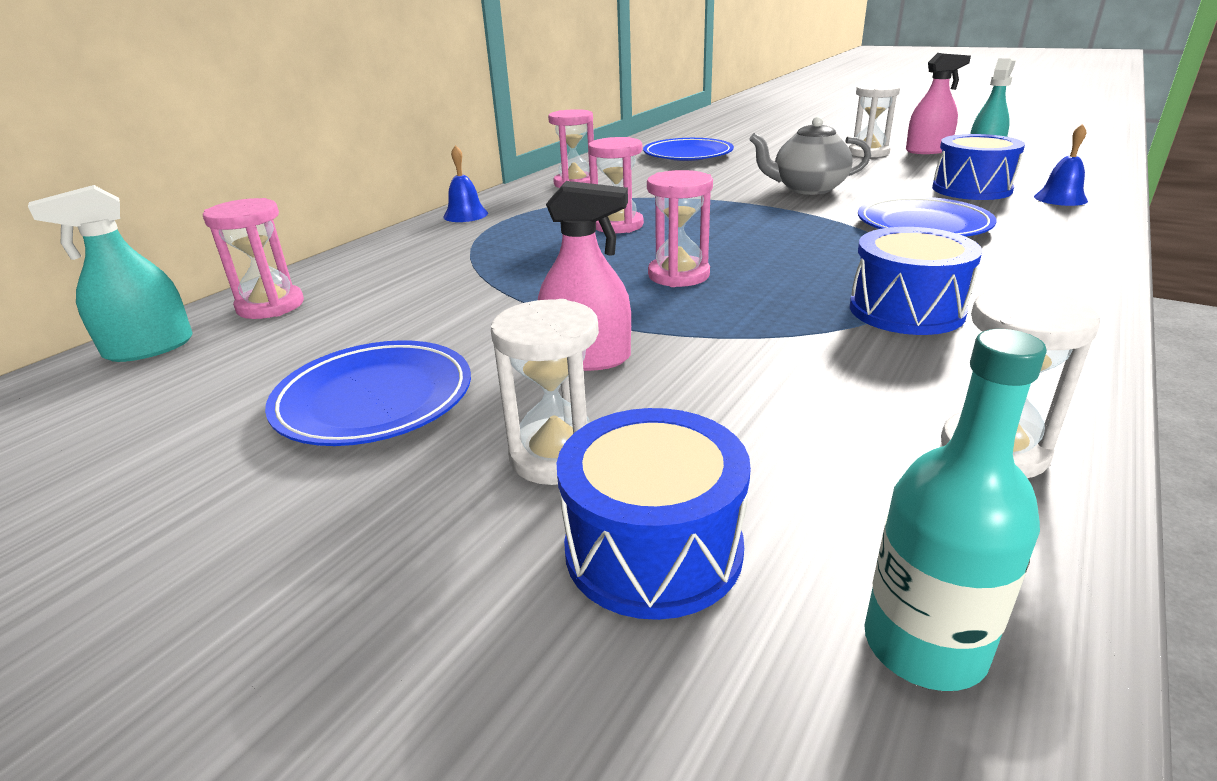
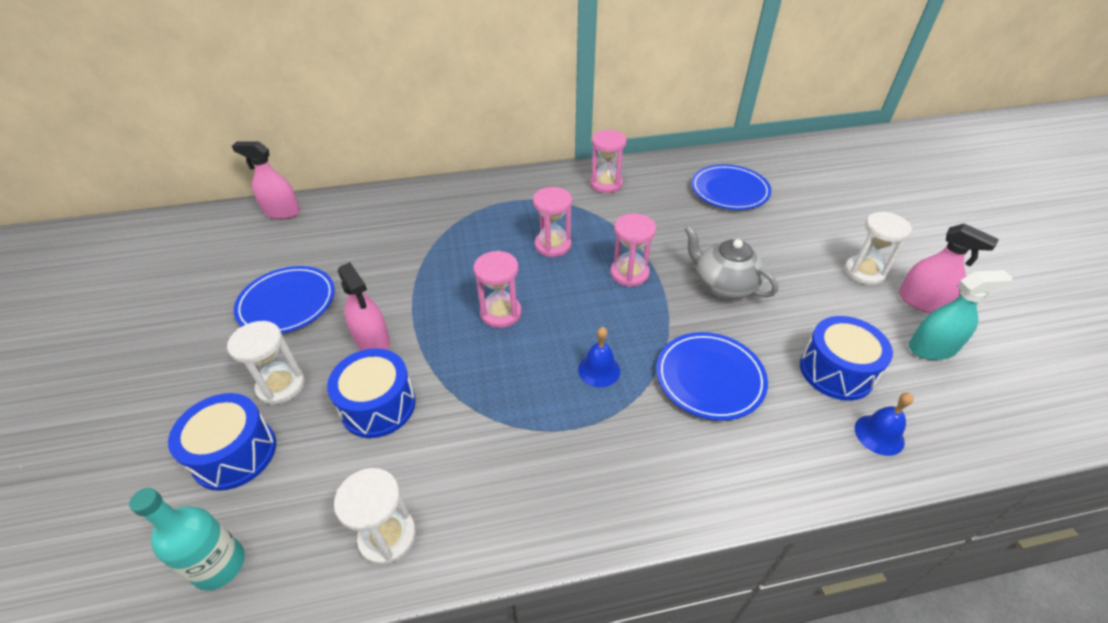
camera: 45 degrees right, 15 degrees up
turquoise spray bottle [28,185,193,362] -> pink spray bottle [232,142,300,219]
pink hourglass [203,198,304,319] -> pink hourglass moved to [611,214,656,287]
blue bell [444,145,488,222] -> blue bell moved to [578,327,620,387]
blue drum [850,227,982,335] -> blue drum moved to [327,348,416,438]

